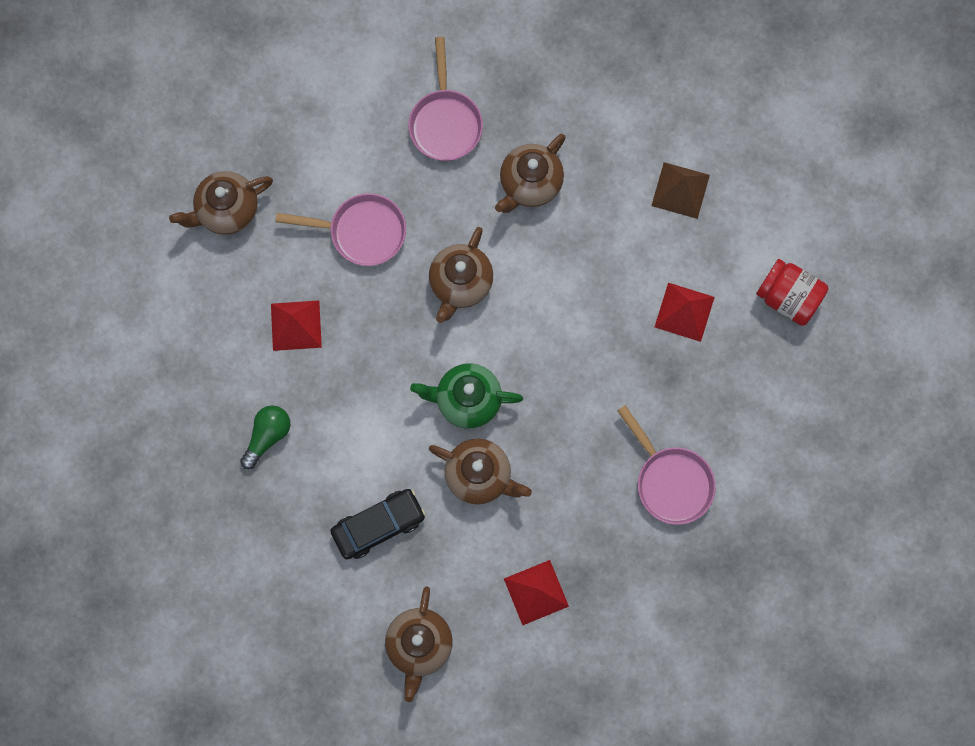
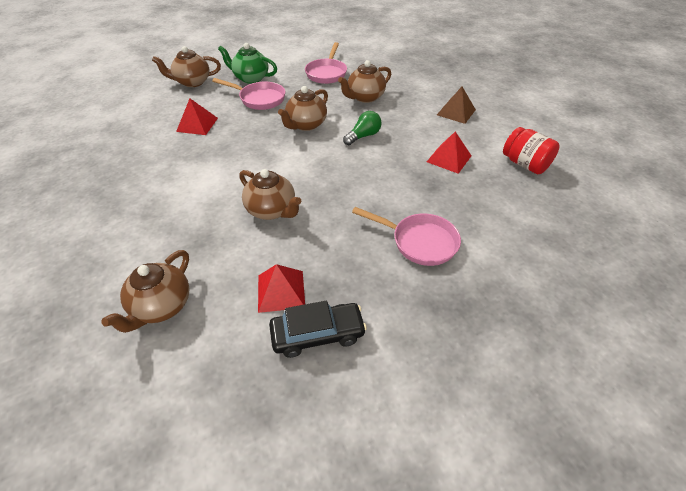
camera: 15 degrees right, 30 degrees down
green light bulb [240,405,290,470] -> green light bulb moved to [343,111,382,145]
black car [330,489,426,559] -> black car moved to [269,301,367,358]
green teapot [410,363,523,429] -> green teapot moved to [218,43,277,84]
pink pan [617,405,716,525] -> pink pan turned 45 degrees counterclockwise [352,207,461,266]

